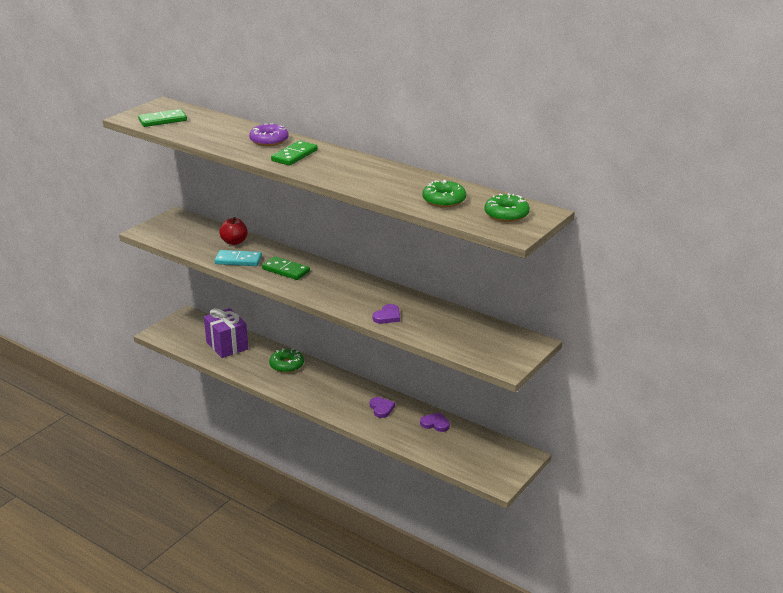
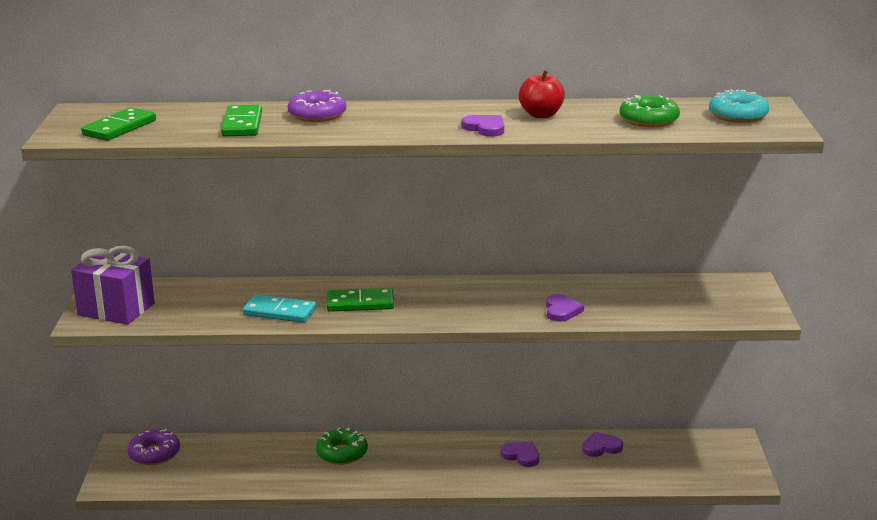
camera: 35 degrees left, 5 degrees down
purple gift [204,308,248,358] -> purple gift moved to [71,246,155,325]
turquoise domino [215,250,262,266] -> turquoise domino turned 45 degrees clockwise [243,294,317,323]
red apple [219,217,248,245] -> red apple moved to [519,71,565,118]
green domino [271,141,318,166] -> green domino moved to [221,105,262,137]
green donut [484,193,530,222] -> turquoise donut [709,90,769,123]
none -> purple donut [127,429,180,465]
none -> purple heart [461,115,504,137]

